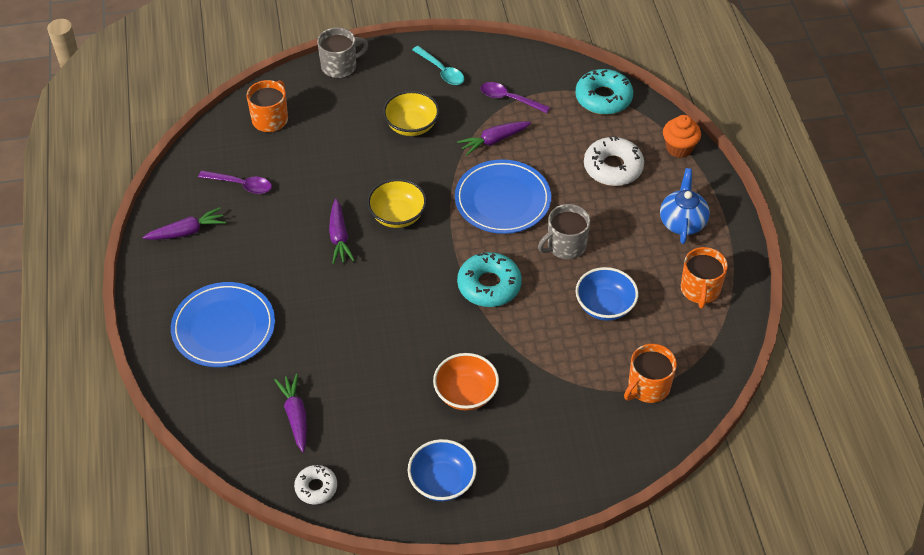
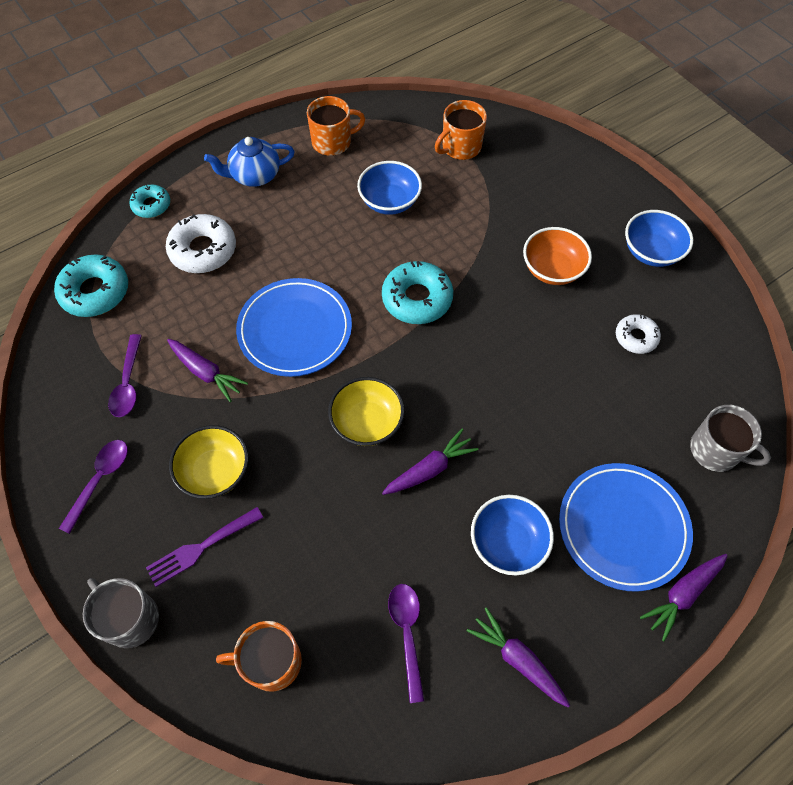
camera: 115 degrees left, 10 degrees up
purple carrot [274,374,307,452] -> purple carrot moved to [640,554,728,642]
white donut [294,465,337,504] -> white donut moved to [616,314,661,354]
turquoise spoon [412,46,465,85] -> purple spoon [59,440,128,534]
grey mug [538,204,591,259] -> grey mug moved to [690,405,771,472]
orange mug [624,344,677,403] -> orange mug turned 120 degrees clockwise [435,100,487,160]
orange cupcake [663,115,701,158] -> turquoise donut [129,185,170,218]
none -> purple fork [146,507,263,587]
none -> blue bowl [471,495,554,575]

